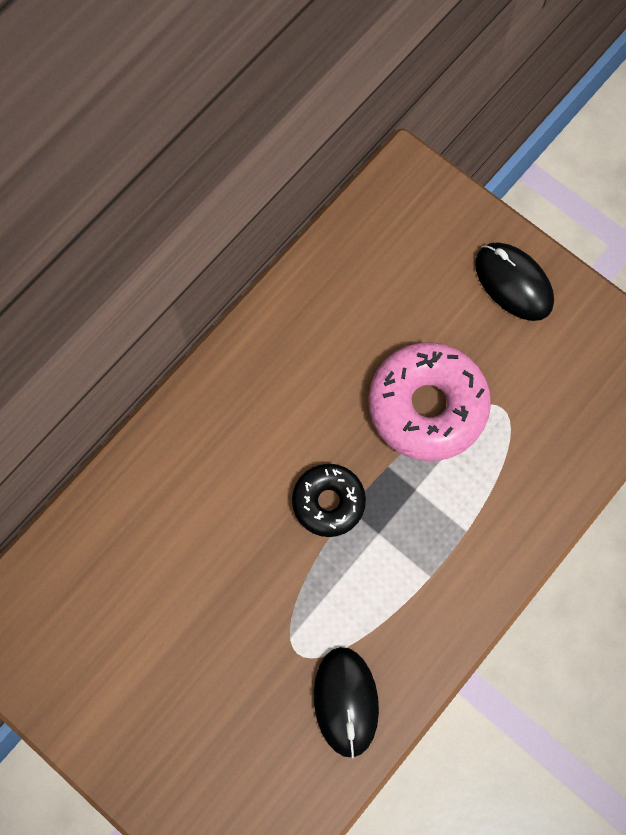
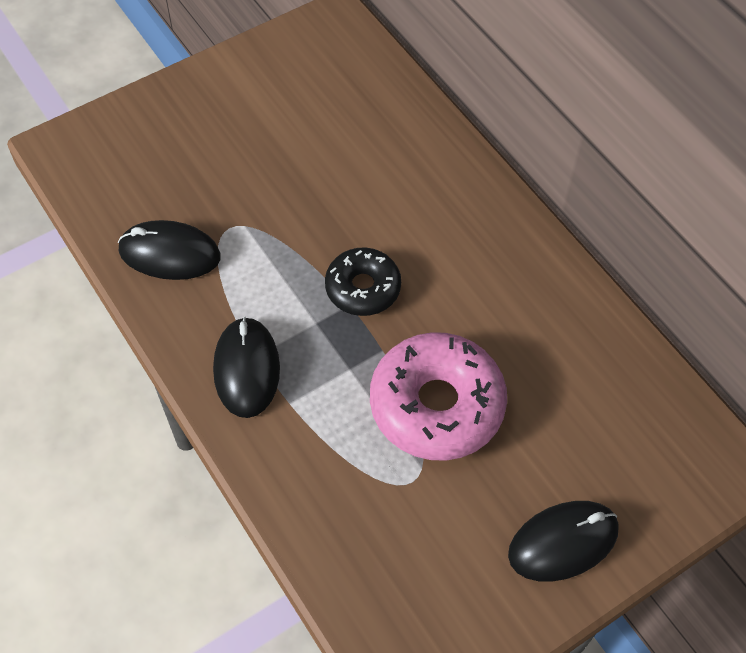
camera: 105 degrees right, 15 degrees down
none -> black mouse [213,317,280,418]

